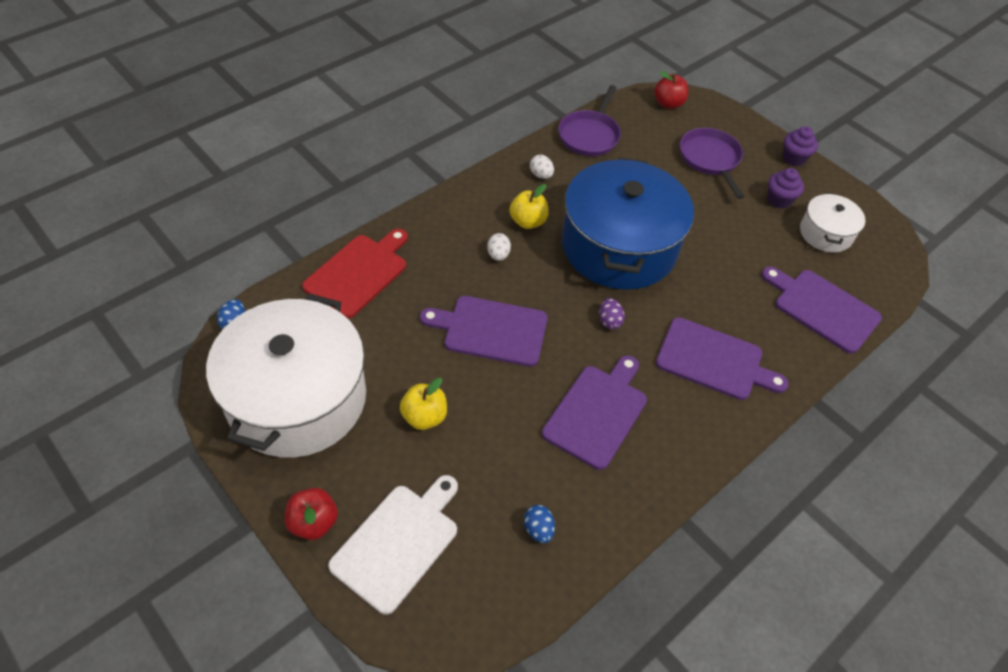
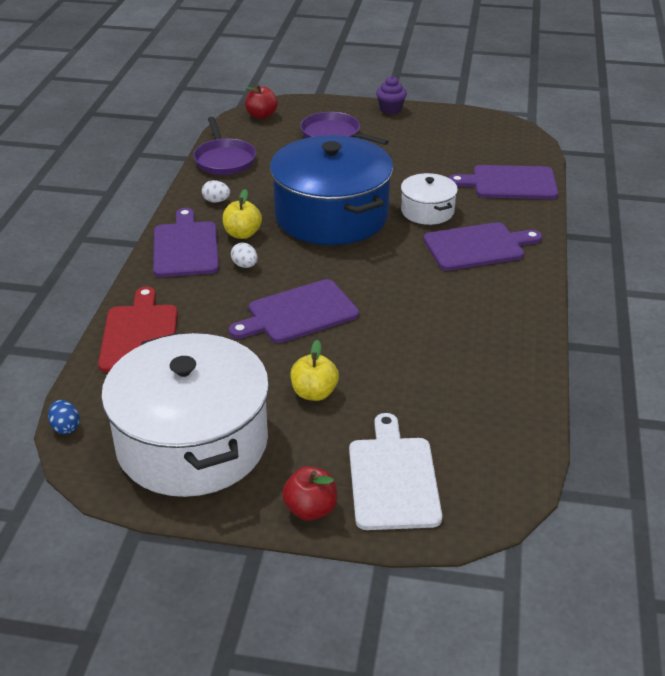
camera: 35 degrees left, 15 degrees down
blue egg [524,505,555,543] -> none
purple cutting board [542,355,647,470] -> purple cutting board moved to [153,208,219,277]
purple egg [599,298,625,329] -> none
purple cupcake [768,168,804,209] -> none
white pot [800,193,866,253] -> white pot moved to [401,173,458,225]

